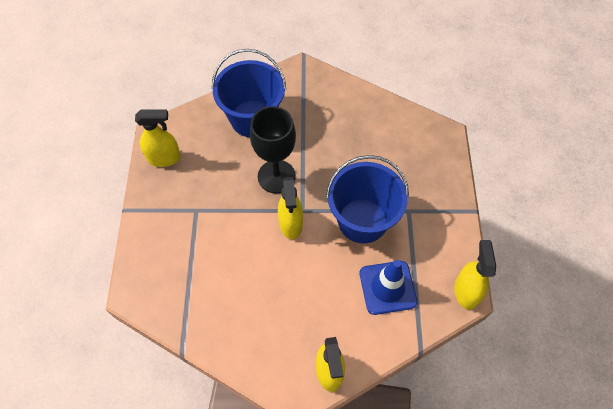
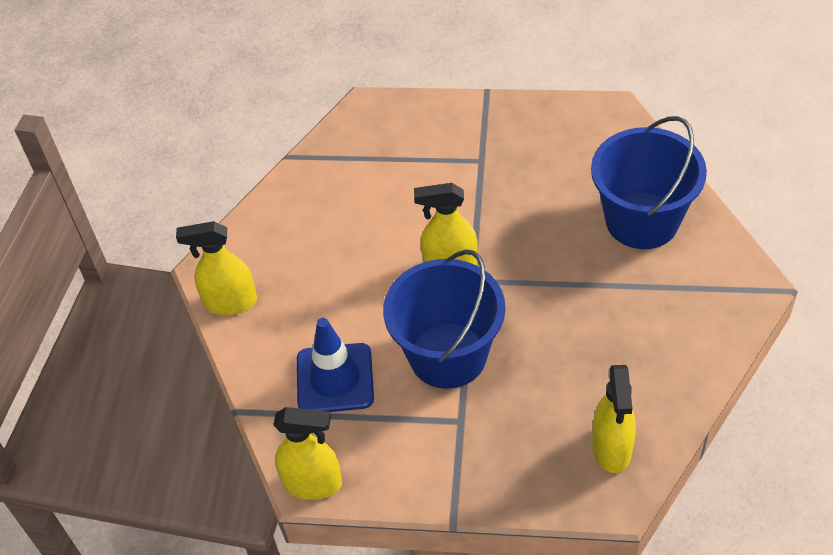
camera: 100 degrees right, 10 degrees down
yellow spray bottle [135,110,181,167] -> yellow spray bottle moved to [592,365,636,473]
black goblet [250,106,296,193] -> none

